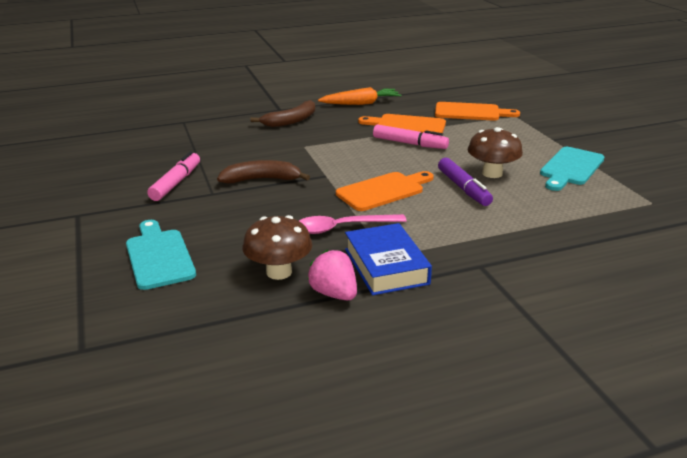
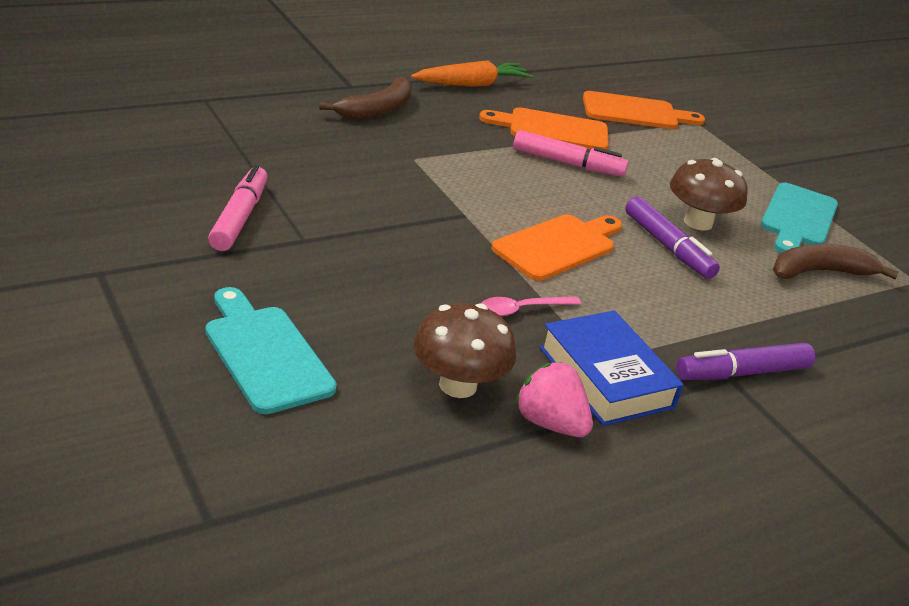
camera: 15 degrees left, 5 degrees up
brown banana [217,160,310,183] -> brown banana moved to [773,244,899,279]
pink spoon [299,214,407,234] -> pink spoon [481,296,581,316], size x0.66
none -> purple marker [676,343,815,380]

